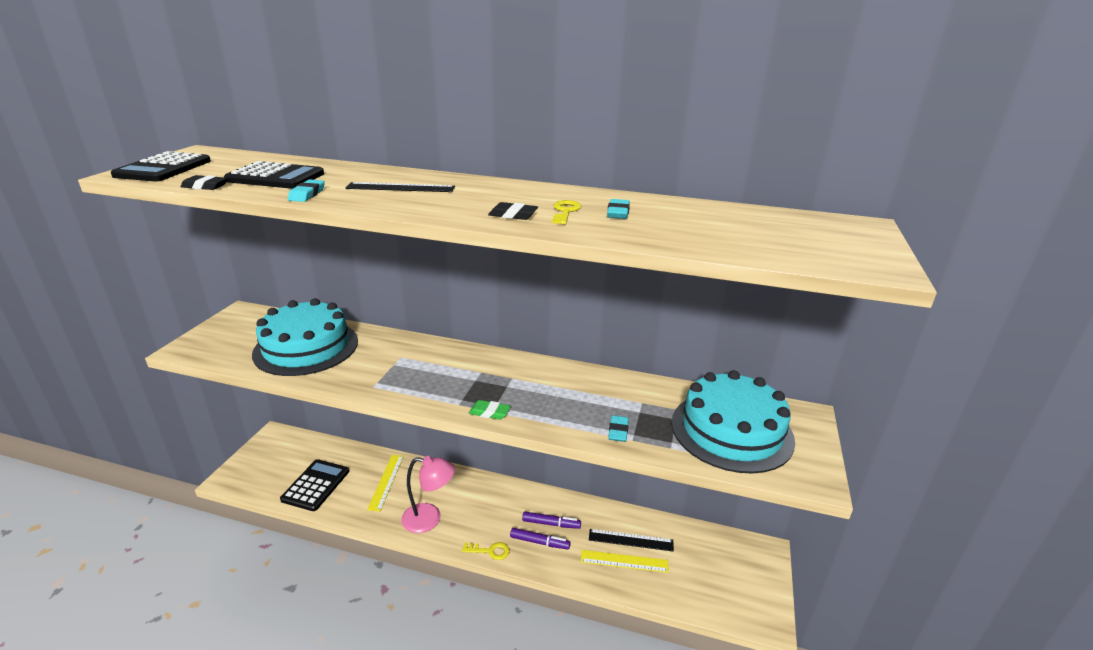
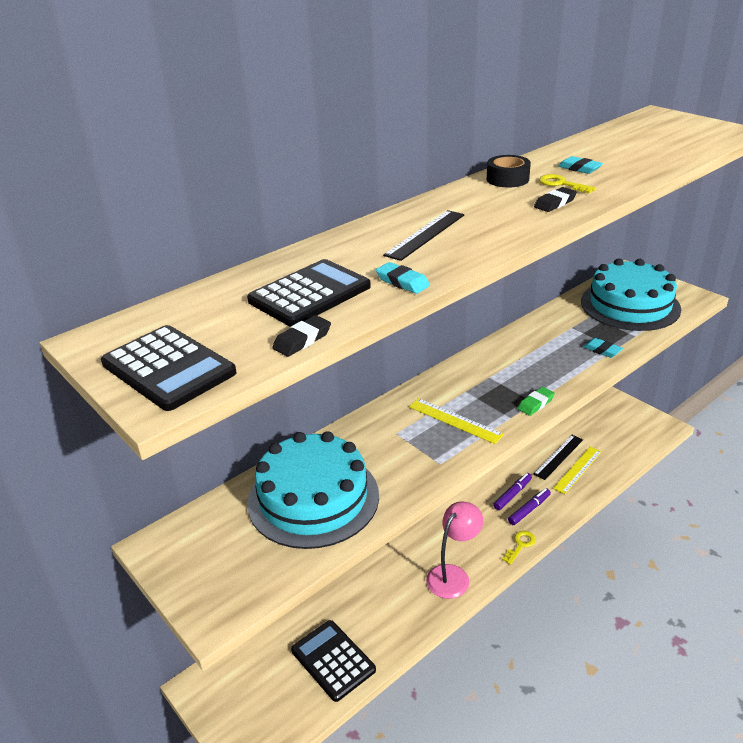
camera: 55 degrees left, 5 degrees up
yellow ruler [367,455,404,511] -> yellow ruler moved to [409,398,504,444]
none -> black tape [487,155,531,187]

